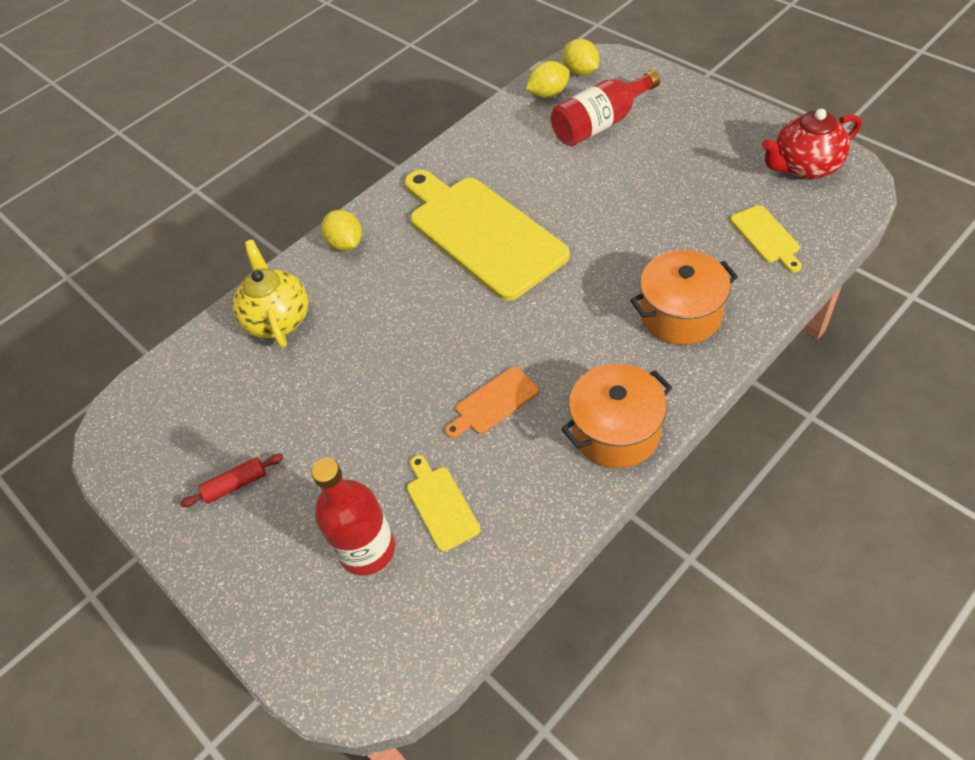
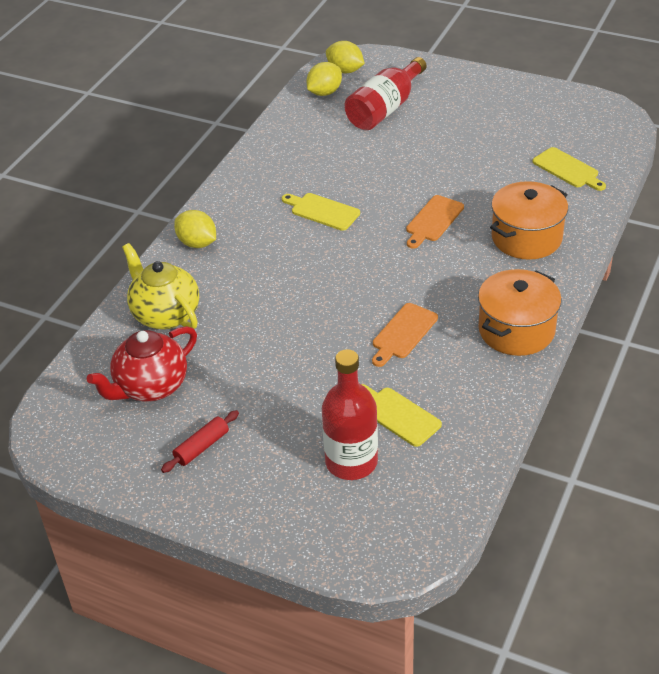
camera: 25 degrees left, 10 degrees down
yellow cutting board [405,170,570,301] -> yellow cutting board [282,193,360,231], size x0.43
red teapot [762,109,861,180] -> red teapot moved to [87,326,197,401]
none -> orange cutting board [406,195,464,249]

